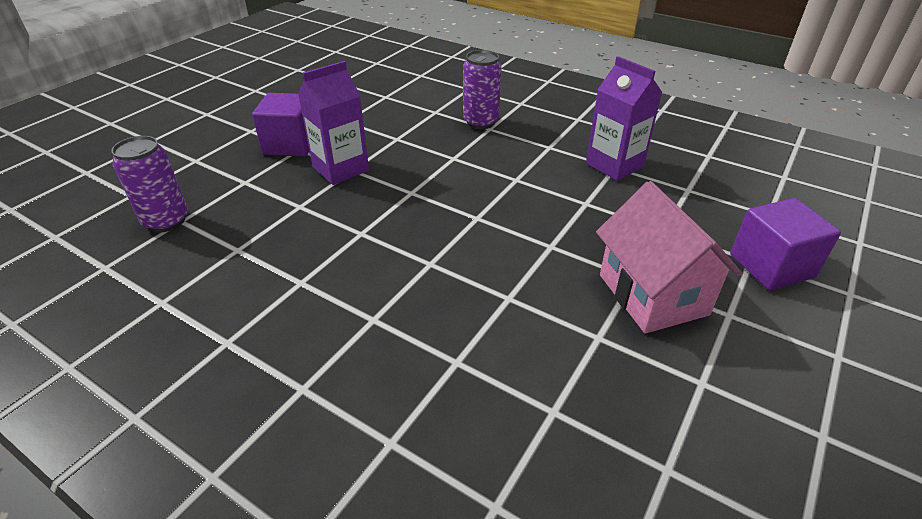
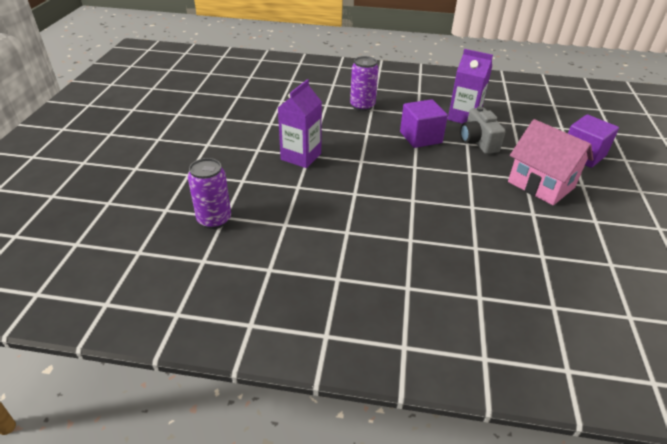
camera: 25 degrees left, 0 degrees up
purple cube [252,93,309,157] -> purple cube moved to [400,99,448,148]
none -> grey camera [460,106,506,154]

